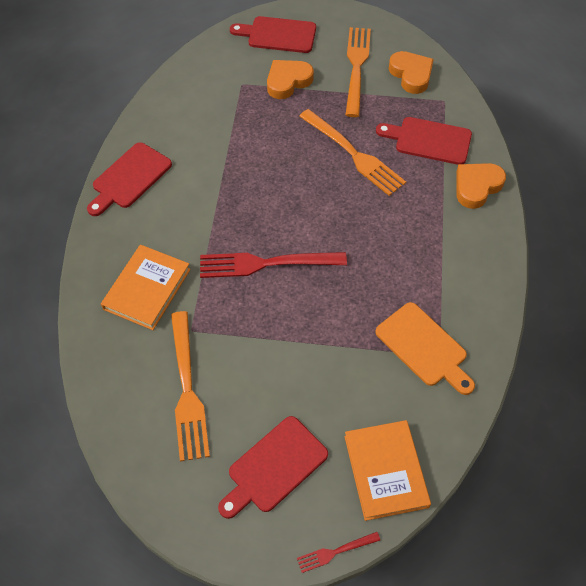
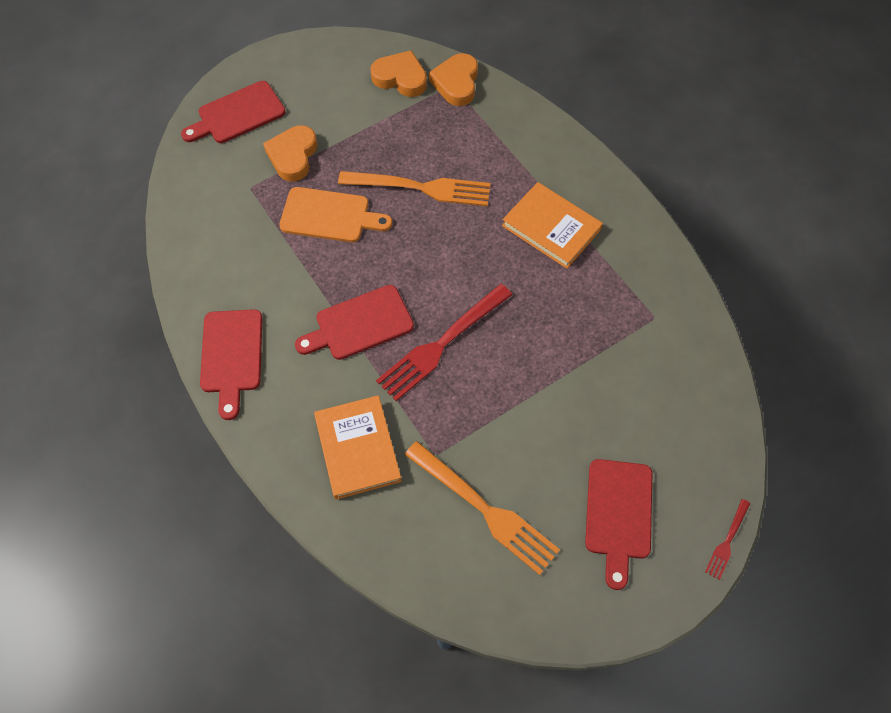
camera: 40 degrees left, 5 degrees up
orange book [344,420,431,521] -> orange book moved to [502,182,603,269]
orange fork [345,27,371,117] -> none
orange cutting board [375,302,475,395] -> orange cutting board moved to [279,187,392,242]
red cutting board [376,117,472,165] -> red cutting board moved to [295,285,414,360]
orange heart [456,163,506,209] -> orange heart moved to [429,53,478,106]

